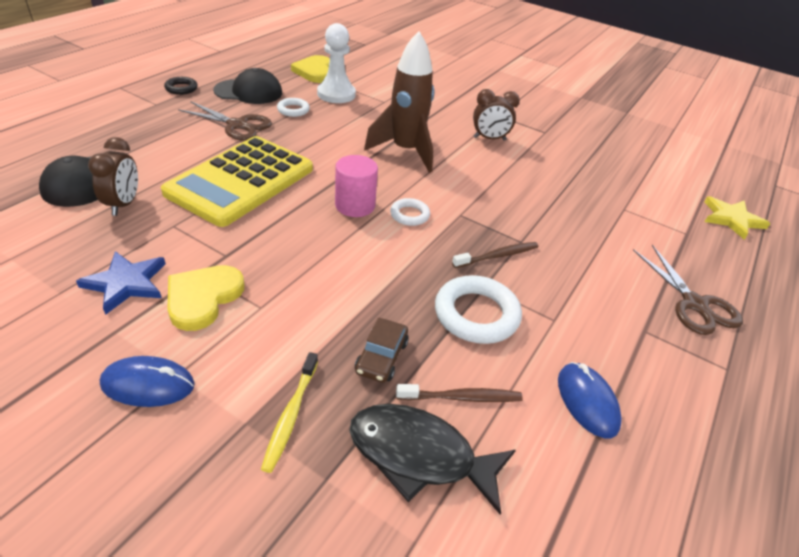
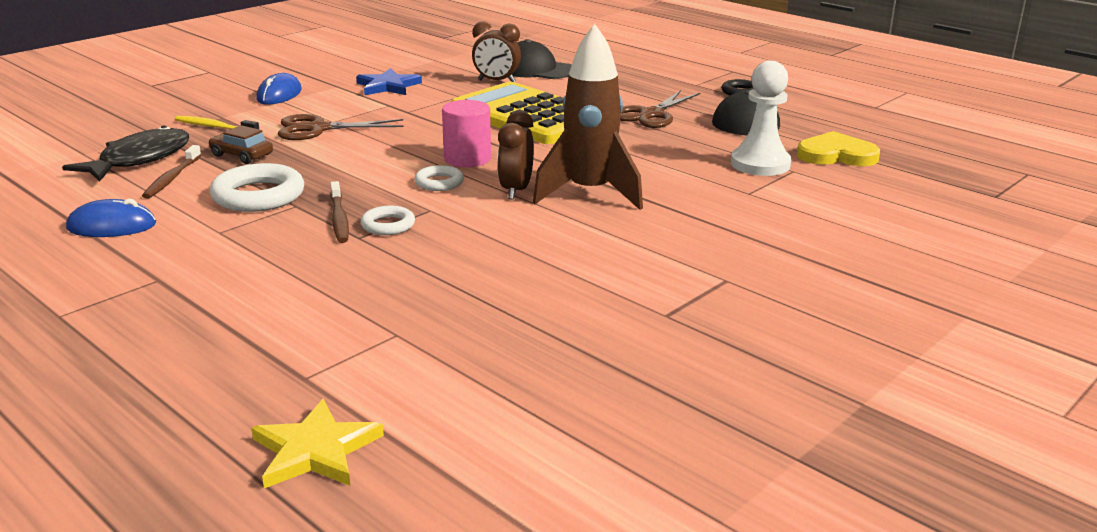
camera: 105 degrees right, 15 degrees down
yellow heart [167,265,244,331] -> none
white ring [277,98,310,117] -> white ring moved to [361,206,415,235]
brown clock [473,89,520,141] -> brown clock moved to [497,111,534,200]
brown scissors [633,245,743,335] -> brown scissors moved to [278,114,404,140]

